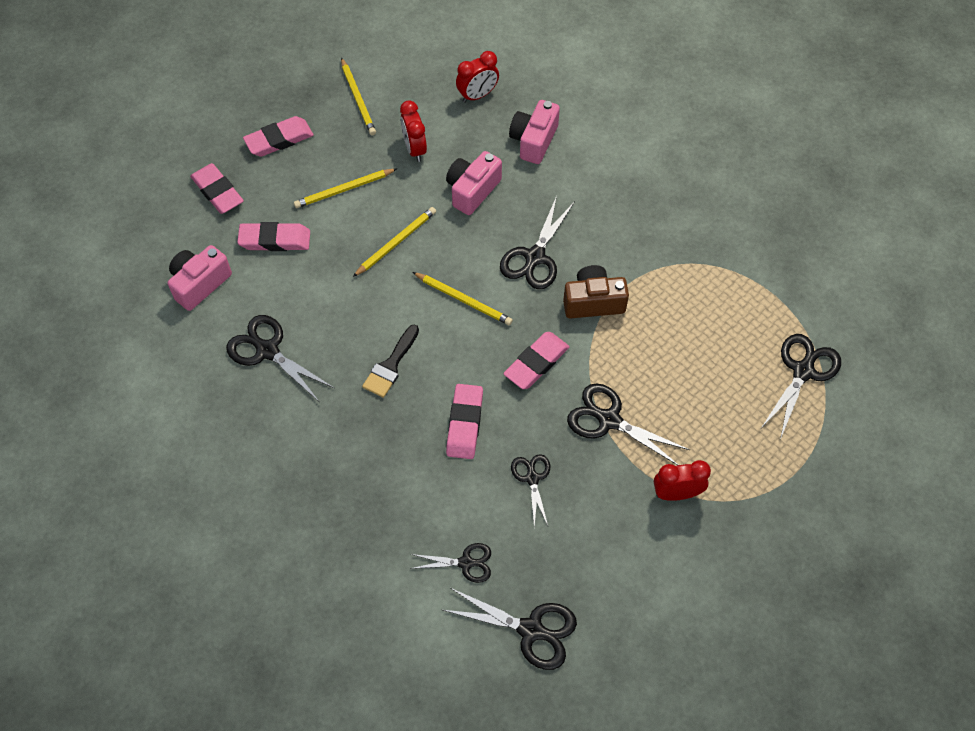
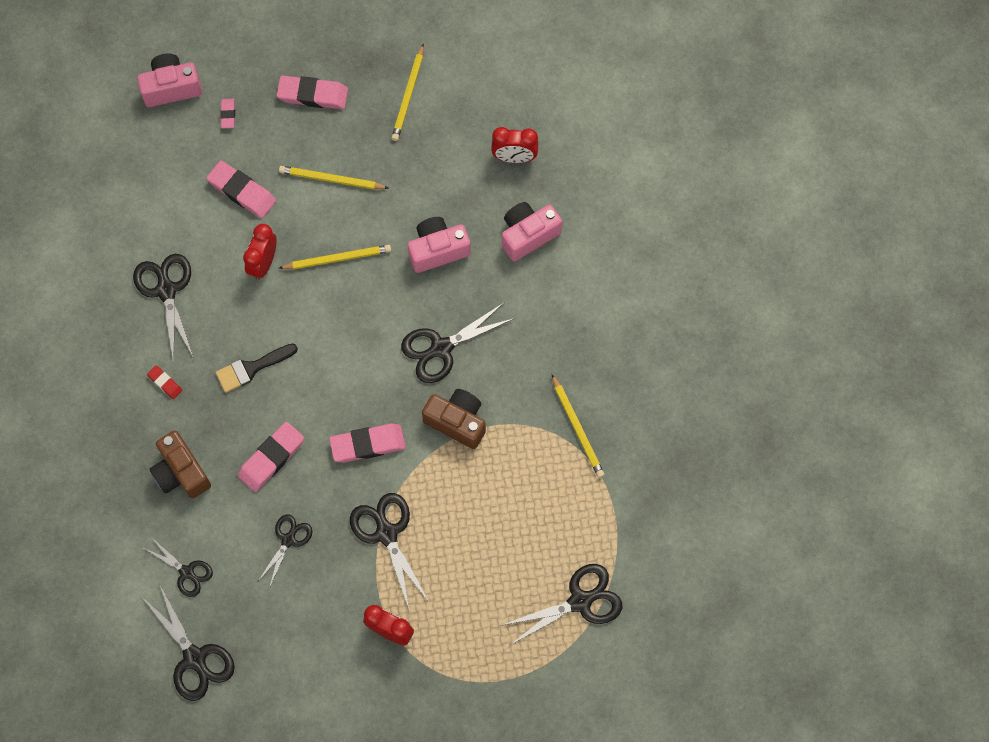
camera: 35 degrees right, 10 degrees up
pink camera [168,245,232,311] -> pink camera moved to [137,54,202,107]
pink eraser [190,163,244,214] -> pink eraser [220,99,235,128], size x0.51
red clock [400,100,427,162] -> red clock moved to [243,224,276,280]
yellow pencil [412,272,513,326] -> yellow pencil moved to [552,374,605,478]
none -> red eraser [147,366,183,399]
none -> brown camera [150,431,211,498]

